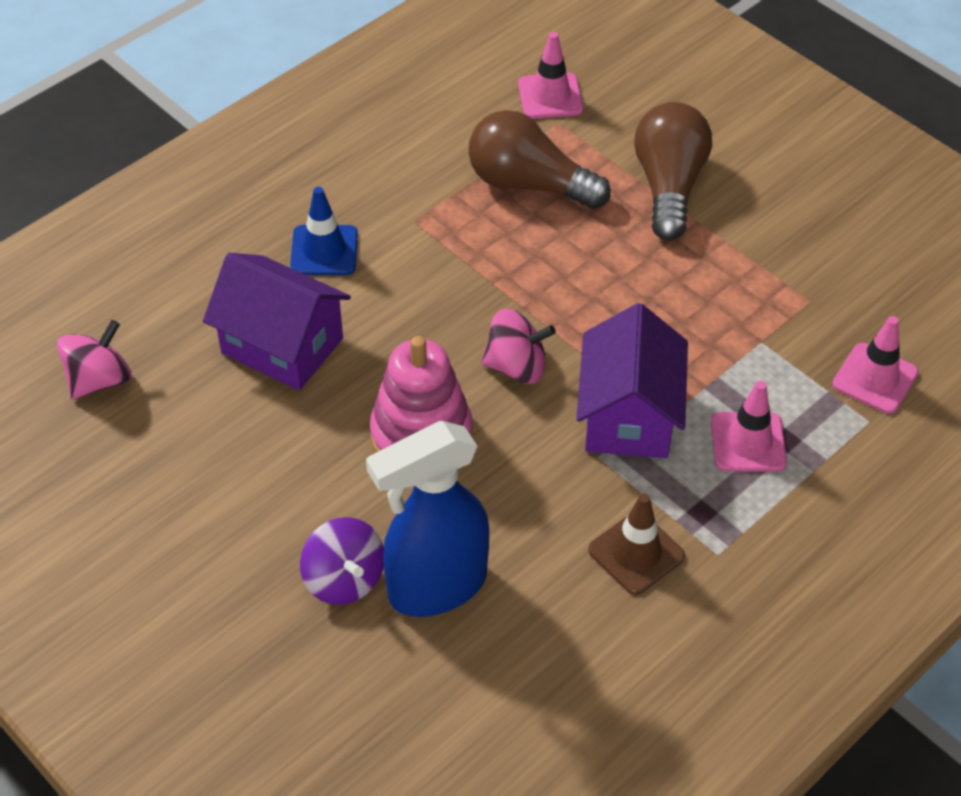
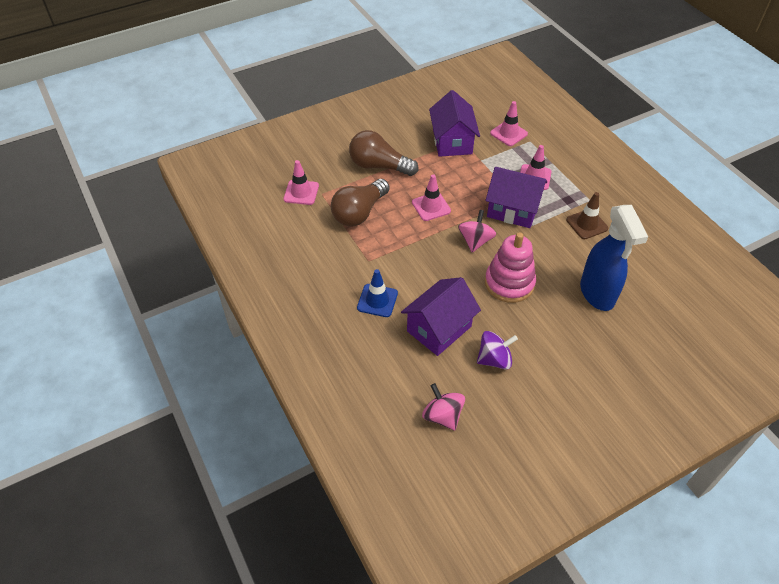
camera: 75 degrees left, 0 degrees up
purple spinning top [300,517,384,605] -> purple spinning top moved to [477,331,518,370]
none -> pink traffic cone [412,174,451,221]
none -> purple house [429,90,480,157]

